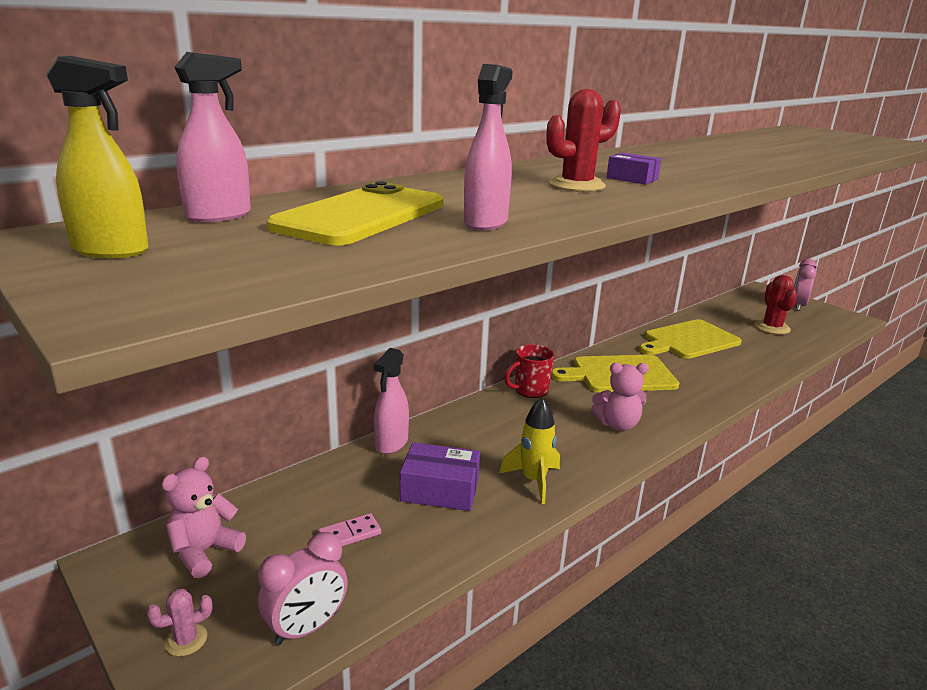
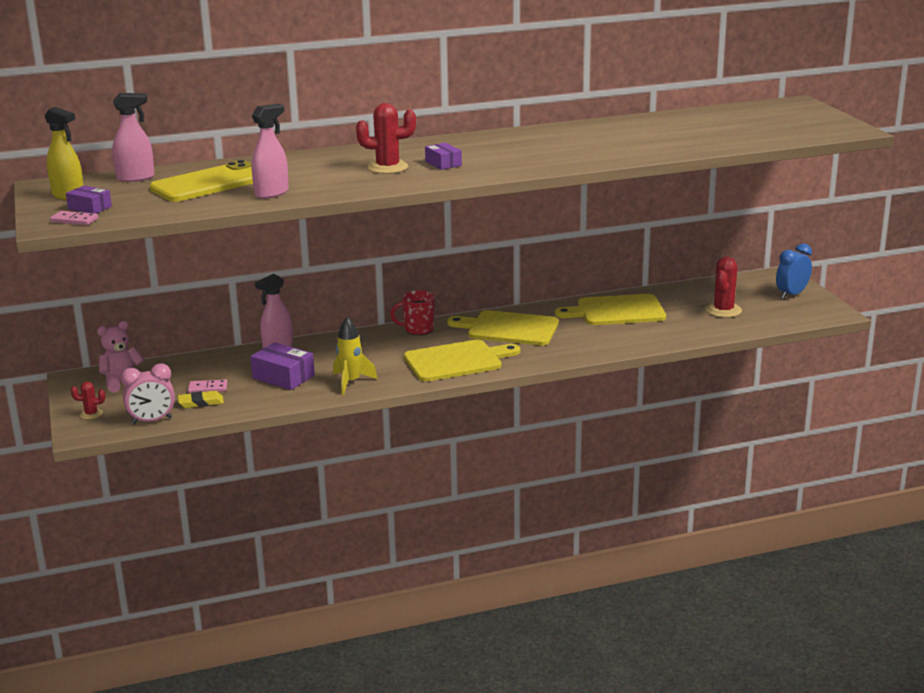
camera: 25 degrees right, 0 degrees up
pink cactus [146,589,213,656] -> red cactus [71,382,106,419]
pink teddy bear [591,363,649,431] -> yellow cutting board [404,340,520,382]
pink clock [793,259,817,311] -> blue clock [776,243,812,299]
none -> pink domino [50,211,98,225]
none -> purple box [66,186,112,214]
none -> yellow eraser [178,391,224,408]

